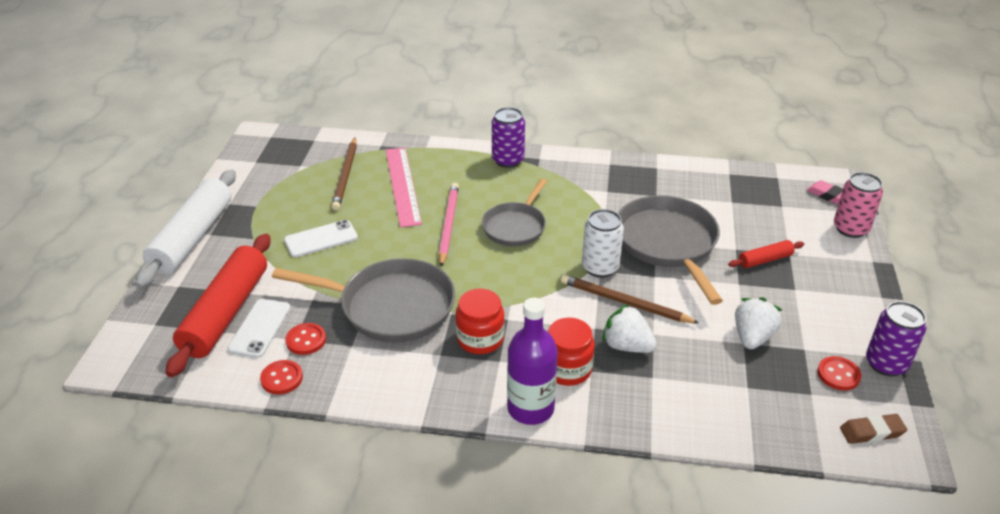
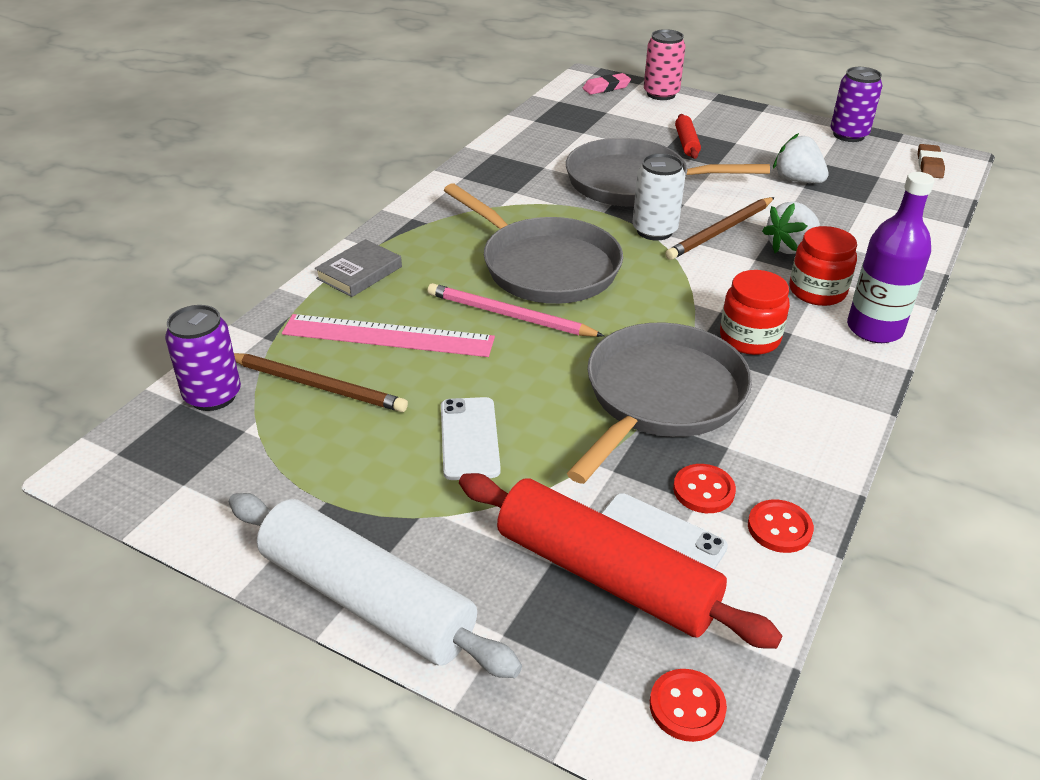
camera: 70 degrees left, 0 degrees up
grey pan [482,178,547,246] -> grey pan [444,183,623,304], size x1.59
purple can [492,107,525,168] -> purple can moved to [165,305,241,411]
red button [817,356,861,391] -> red button moved to [650,669,727,742]
none -> grey book [315,239,402,297]

